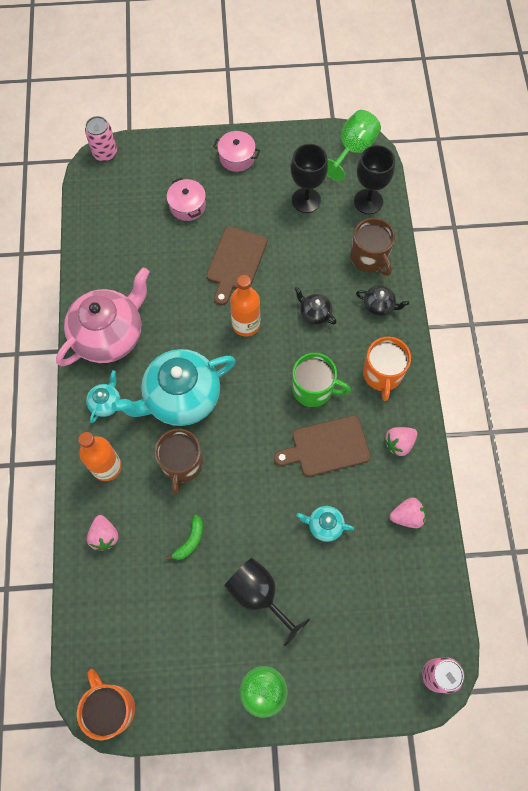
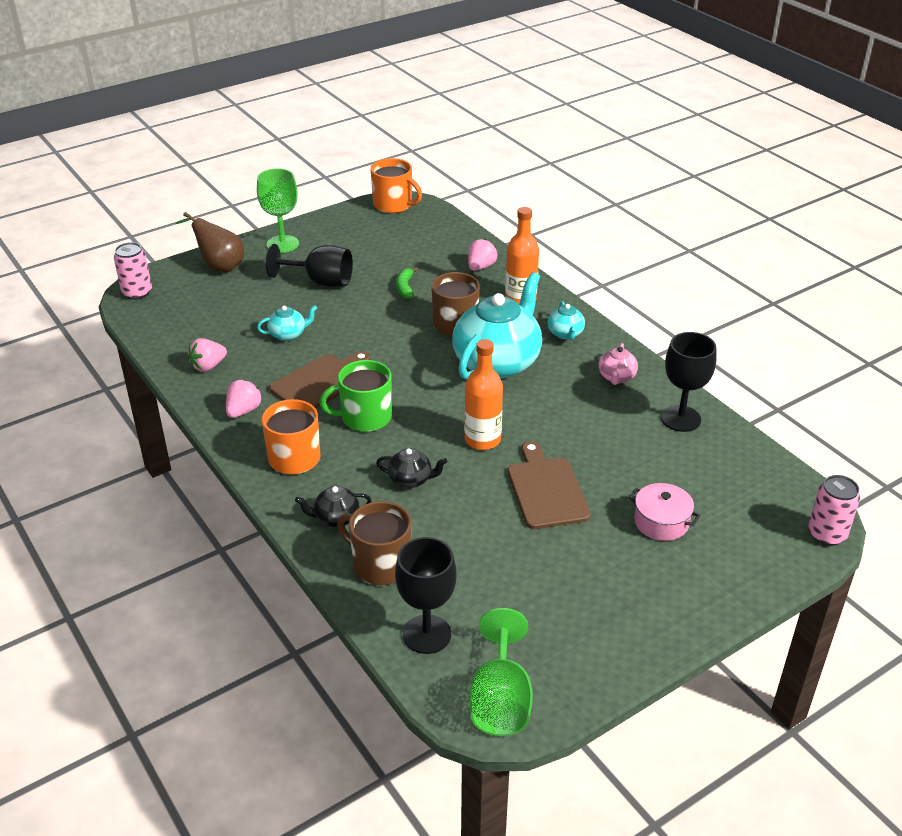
camera: 150 degrees right, 30 degrees down
pink teapot [56,267,150,366] -> pink teapot [599,343,638,385], size x0.44
pink strawberry [87,515,119,551] -> pink strawberry turned 75 degrees clockwise [468,239,497,271]
pink pot [213,131,260,172] -> none
black goblet [290,144,328,213] -> black goblet moved to [661,332,716,432]
none -> brown pear [176,212,244,272]

